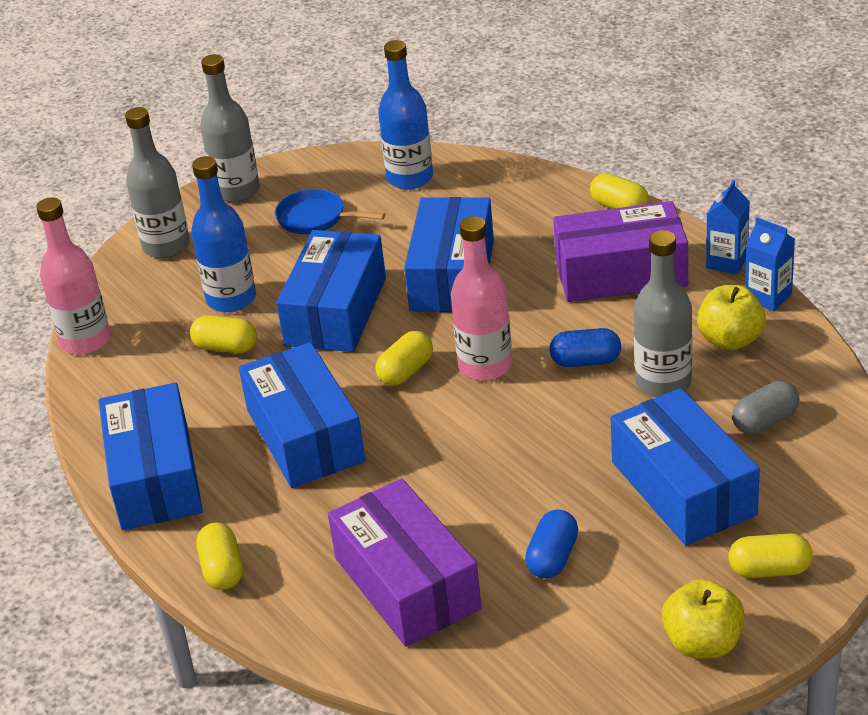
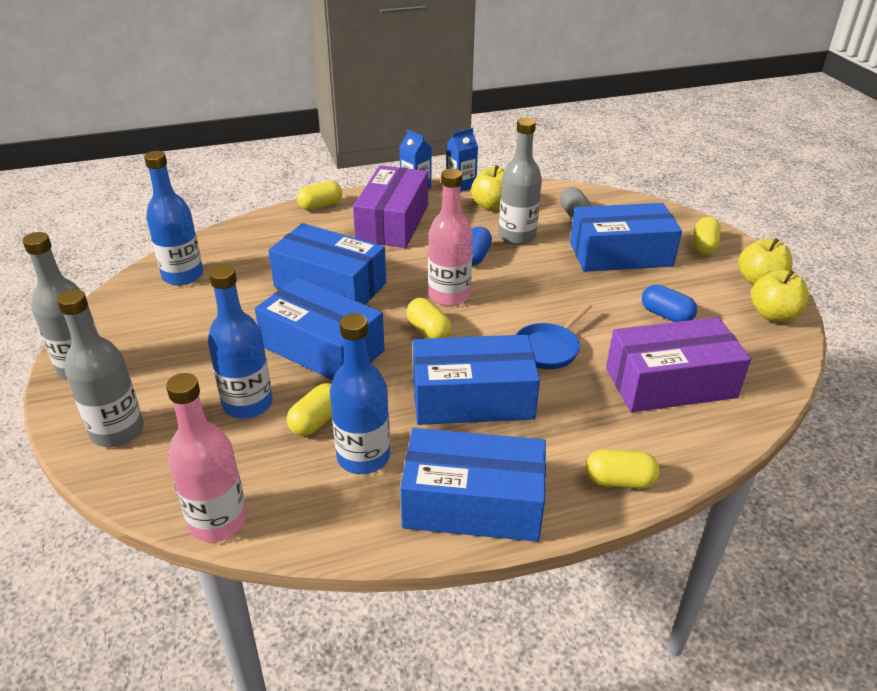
camera: 75 degrees left, 0 degrees up
blue pan [275,189,385,234] -> blue pan moved to [516,303,592,369]
none -> blue bottle [330,313,390,474]
none -> yellow apple [751,270,809,322]

